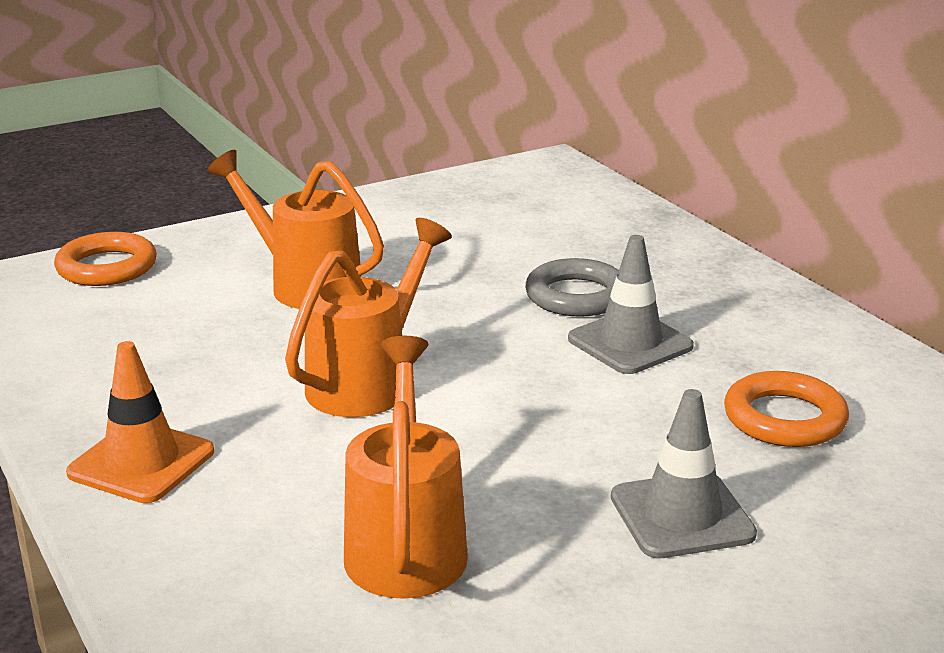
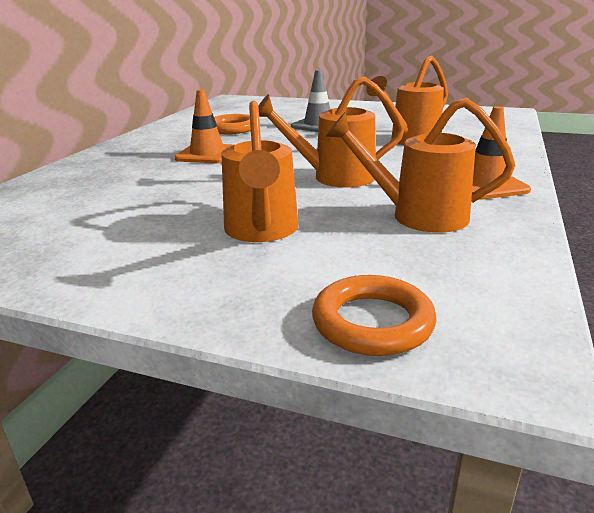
camera: 130 degrees left, 0 degrees up
grey ring [525,258,619,317] -> none
grey traffic cone [568,235,694,374] -> orange traffic cone [175,89,234,163]
none -> orange watering can [325,98,516,233]

